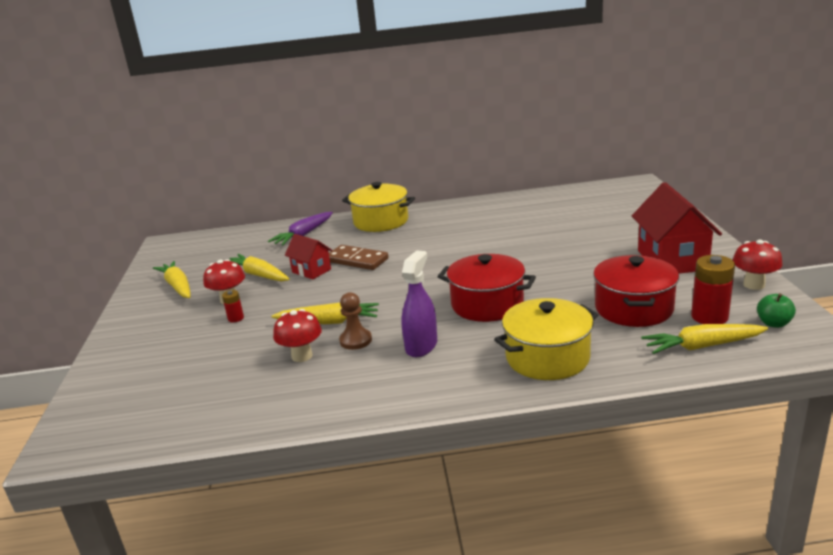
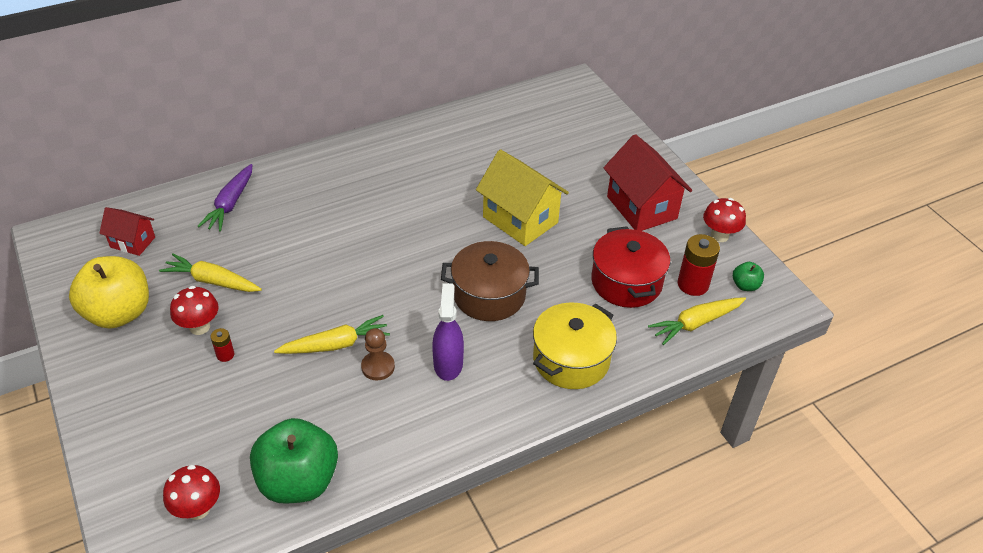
camera: 25 degrees left, 20 degrees up
yellow carrot [153,261,190,298] -> yellow apple [69,256,149,328]
red mushroom [273,309,322,362] -> red mushroom moved to [163,465,220,520]
red house [285,234,332,279] -> red house moved to [99,207,155,256]
brown domino [329,245,389,270] -> none
yellow pot [342,182,415,232] -> none
red pot [438,254,536,322] -> brown pot [441,241,539,321]
none -> green apple [250,418,338,504]
none -> yellow house [476,149,569,246]

